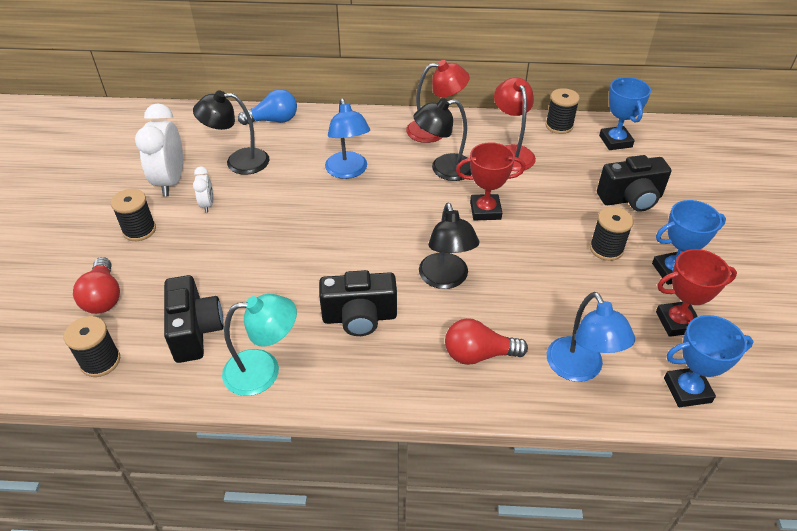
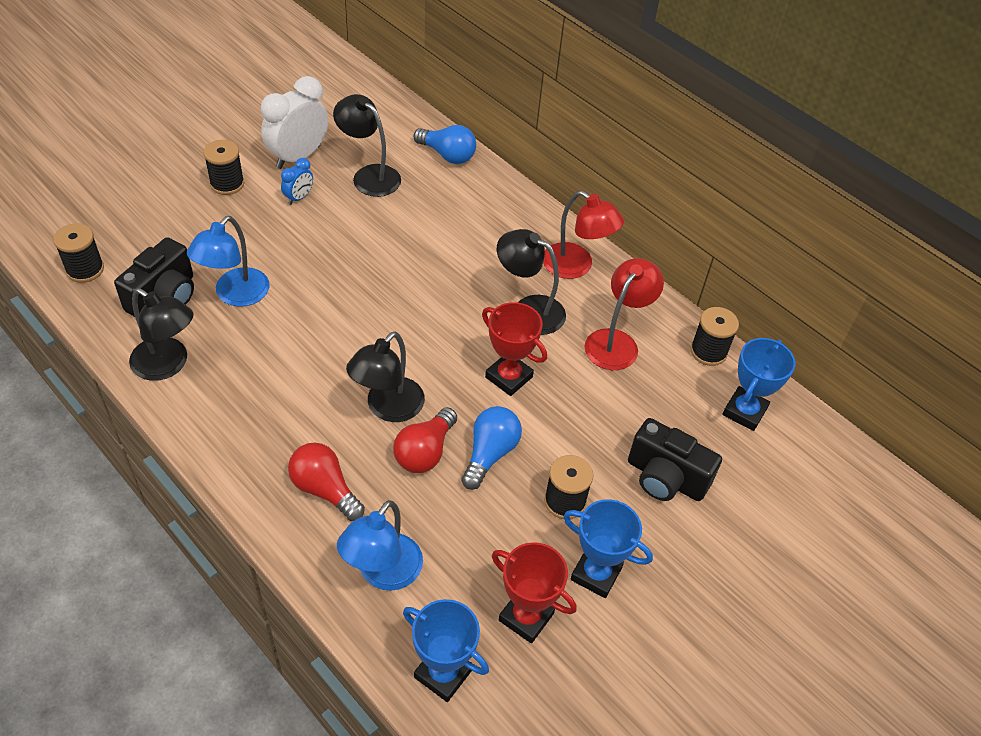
camera: 40 degrees right, 5 degrees up
red light bulb [73,257,120,314] -> red light bulb moved to [393,407,457,473]
white clock [193,167,213,213] -> blue clock [281,158,313,205]
turquoise lamp [222,294,297,396] -> black lamp [129,288,194,381]
black camera [319,270,397,336] -> none
blue lamp [325,98,370,179] -> blue lamp moved to [187,216,270,307]
none -> blue light bulb [461,406,522,490]

